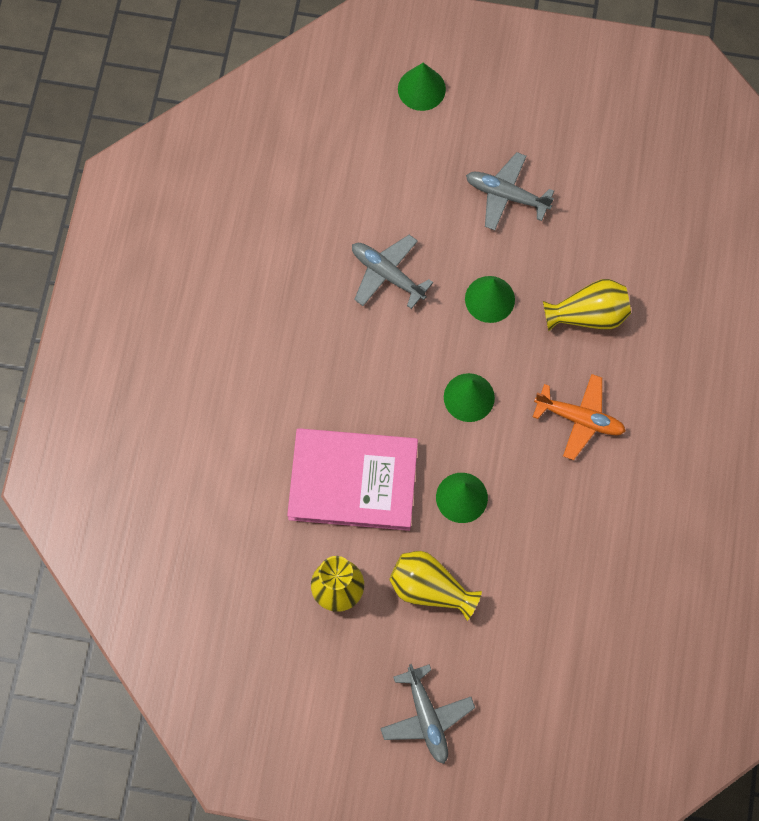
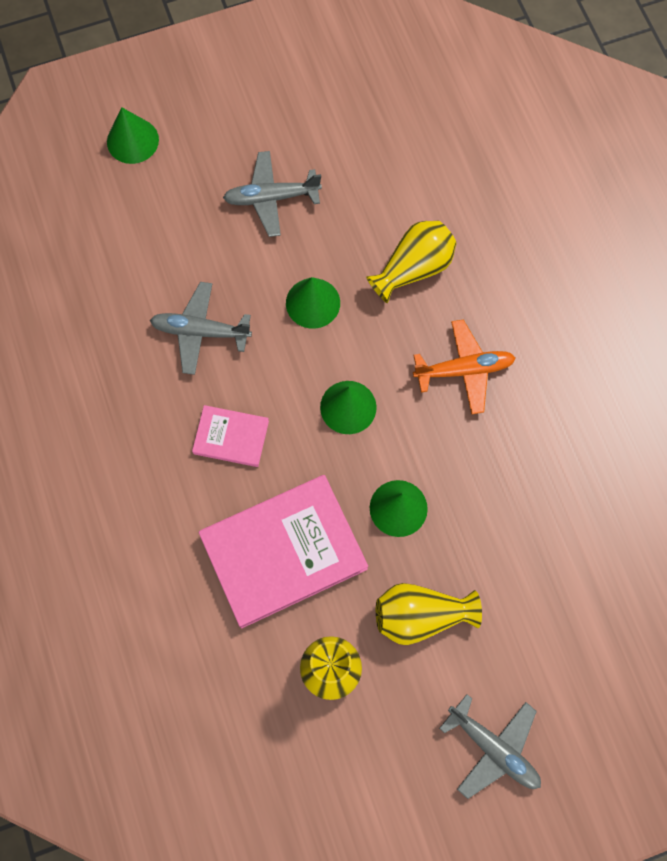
camera: 30 degrees left, 0 degrees up
none -> pink book [192,405,269,467]

